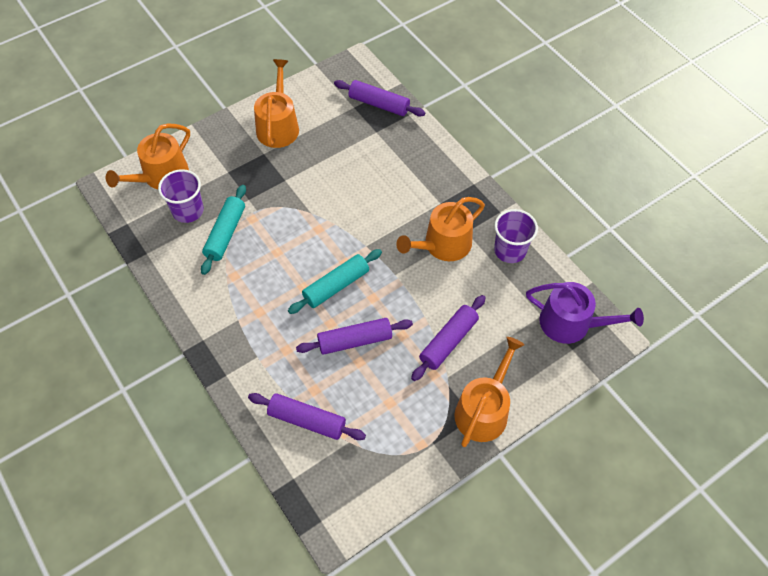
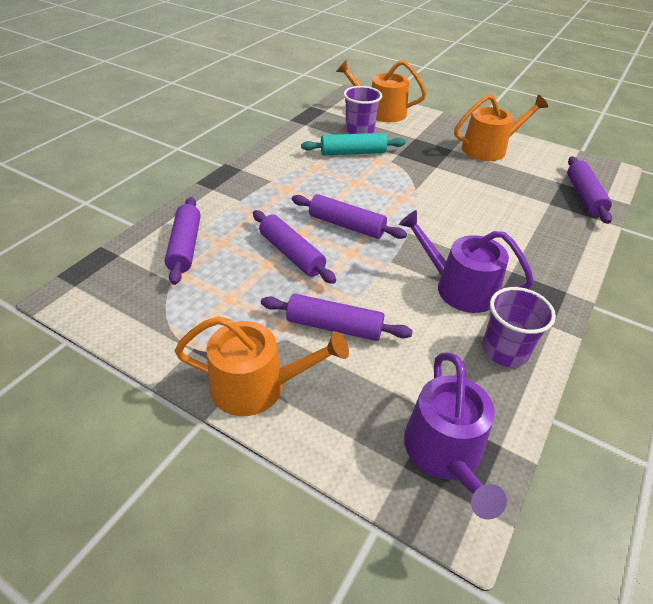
camera: 65 degrees right, 15 degrees down
turquoise rolling pin [288,249,382,314] -> purple rolling pin [292,194,407,239]
orange watering can [396,197,485,261] -> purple watering can [399,210,534,313]

